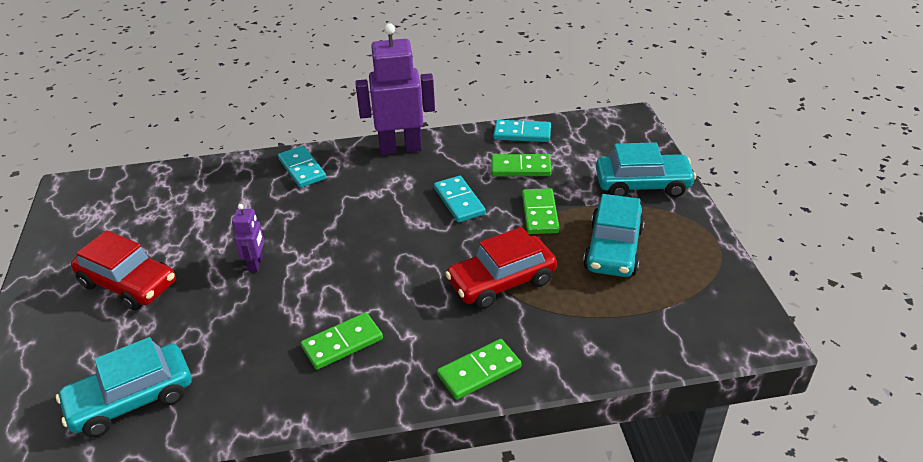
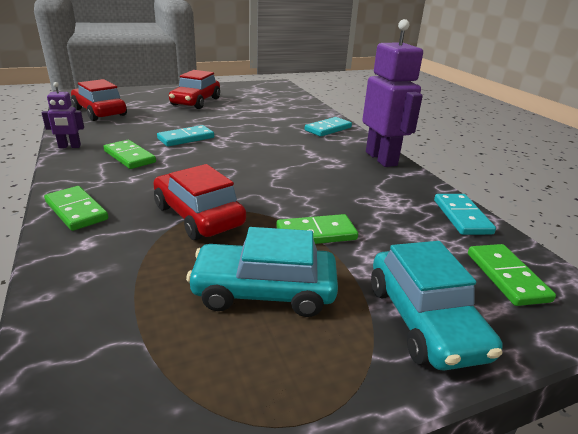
camera: 75 degrees right, 10 degrees down
turquoise car [56,337,191,437] -> red car [71,79,127,121]
purple robot [232,204,264,272] -> purple robot moved to [42,82,84,148]
turquoise domino [434,176,486,222] -> turquoise domino moved to [157,125,214,146]
green domino [492,154,552,176] -> green domino moved to [468,244,556,306]

